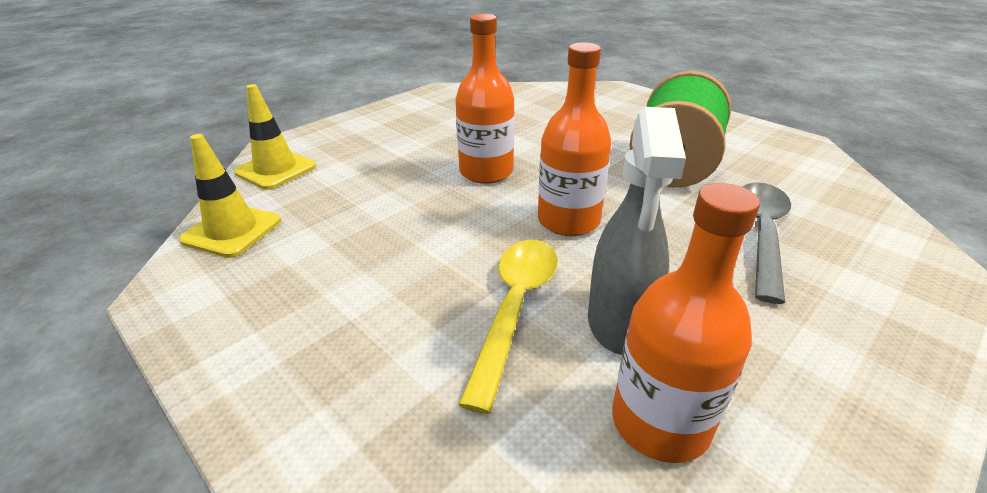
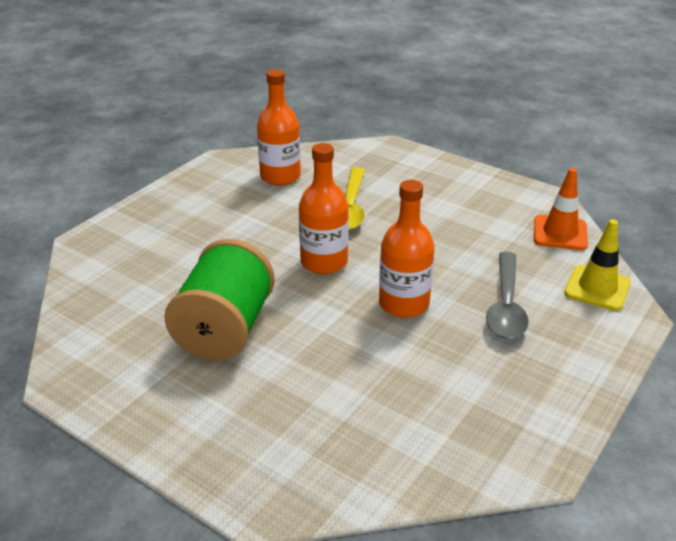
camera: 170 degrees right, 0 degrees up
yellow traffic cone [179,134,281,258] -> orange traffic cone [534,168,588,250]
grey spray bottle [588,107,686,355] -> none
grey spoon [743,182,791,304] -> grey spoon moved to [486,252,529,339]

